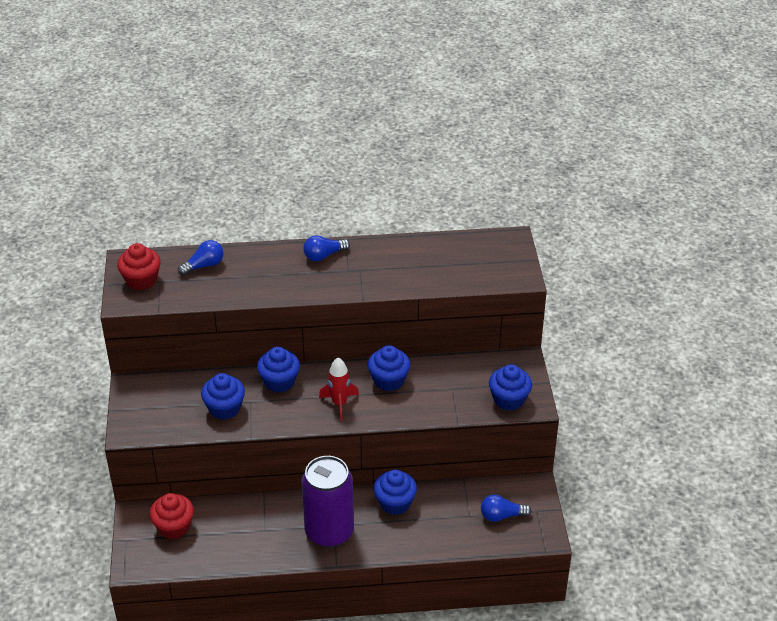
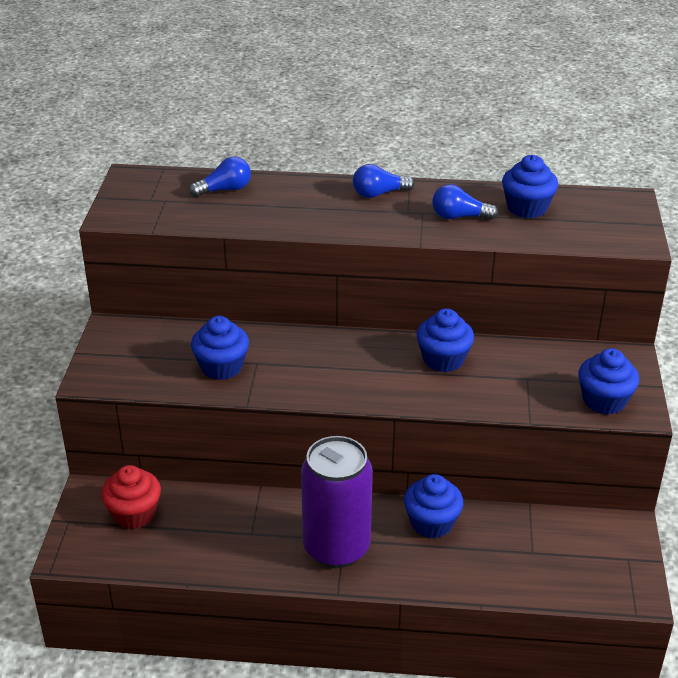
camera: 10 degrees right, 5 degrees down
red cupcake [117,243,161,290] -> none
blue cupcake [257,347,300,393] -> blue cupcake moved to [502,155,558,218]
red rocket [319,358,359,421] -> none
blue light bulb [481,495,532,522] -> blue light bulb moved to [432,184,498,220]

